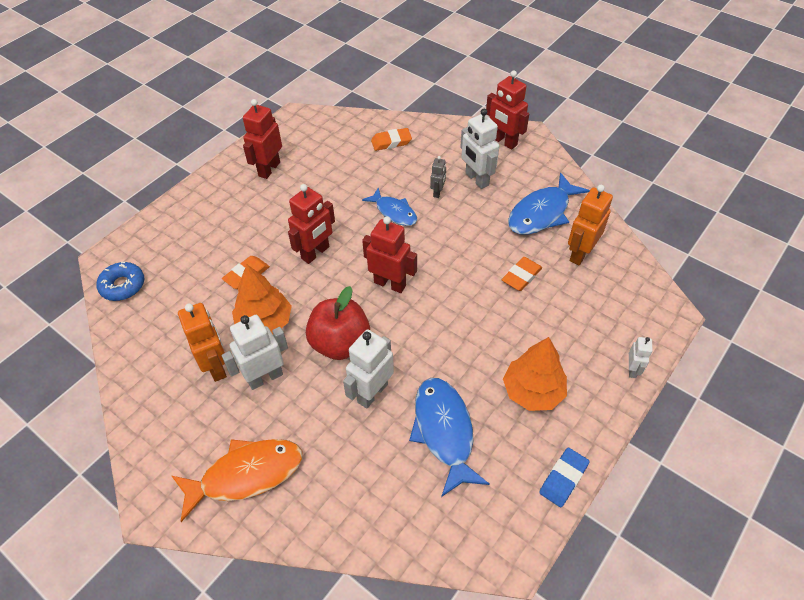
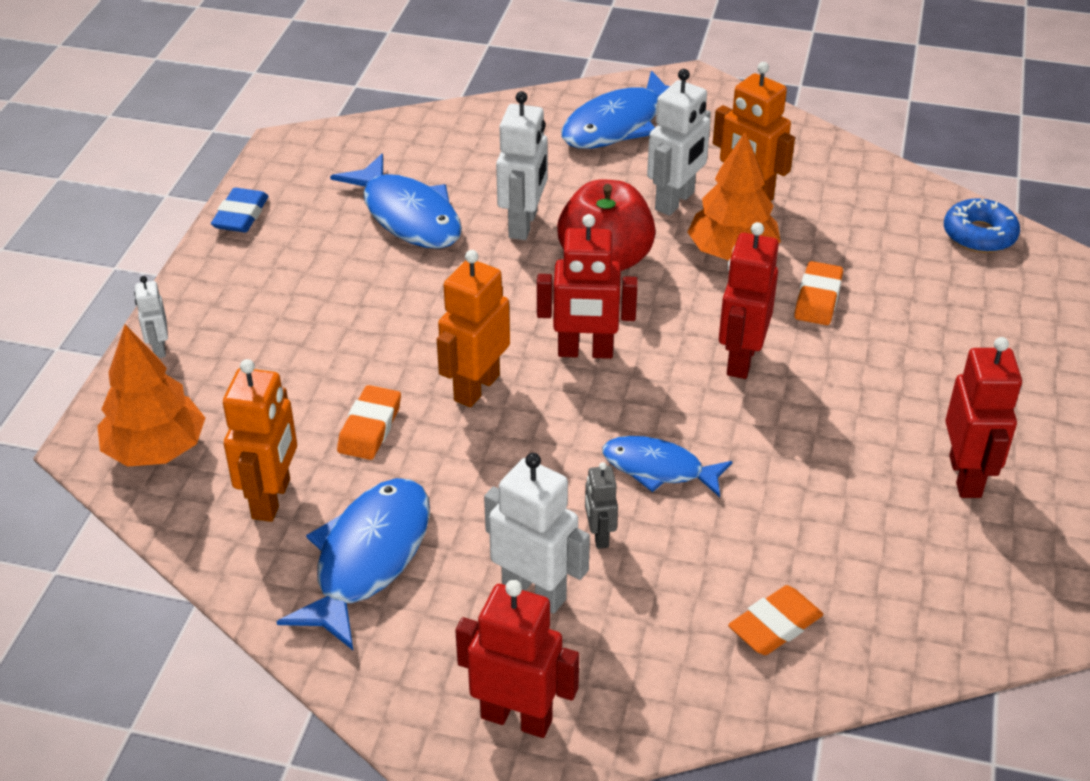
camera: 155 degrees right, 10 degrees down
orange fish [172,439,303,522] -> blue fish [561,70,670,149]
orange tree [503,337,567,411] -> orange tree moved to [97,325,205,467]
none -> orange robot [437,250,510,407]

